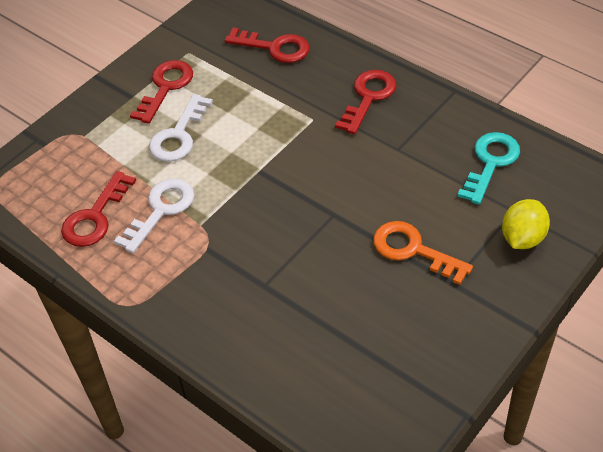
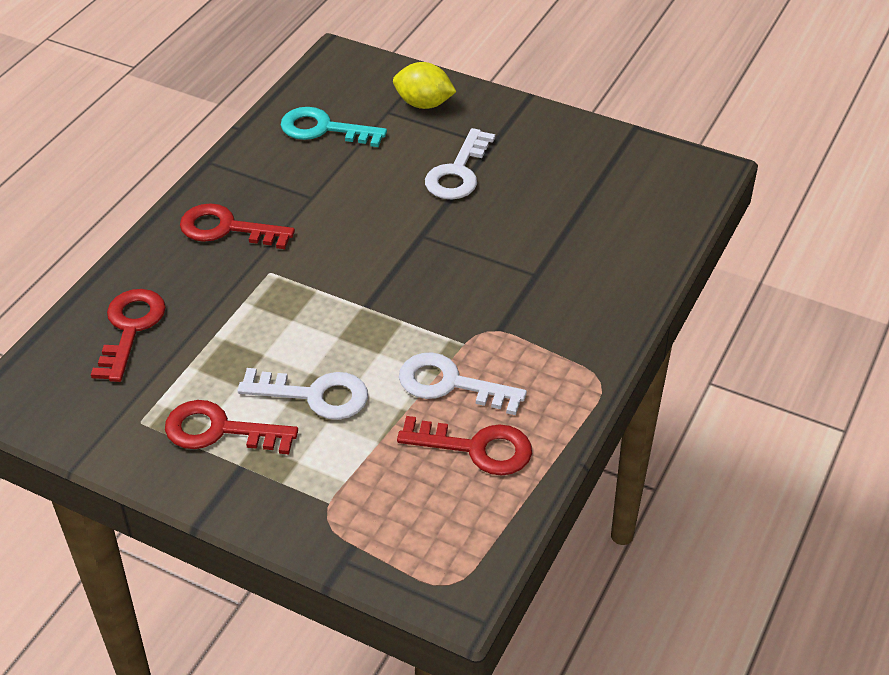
camera: 105 degrees left, 5 degrees down
orange key [373,221,473,285] -> white key [425,128,495,199]

